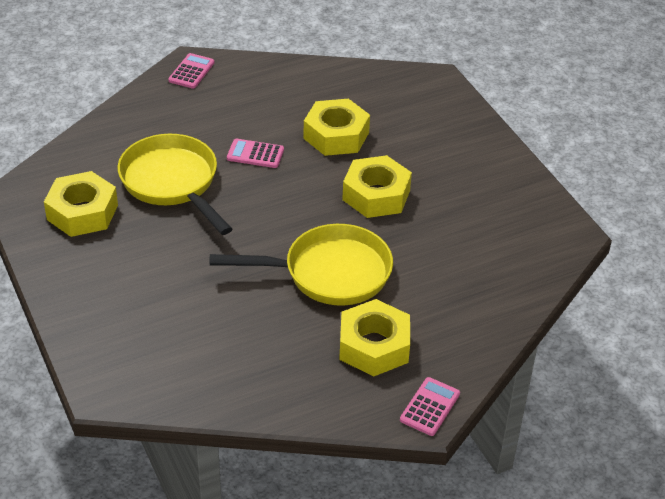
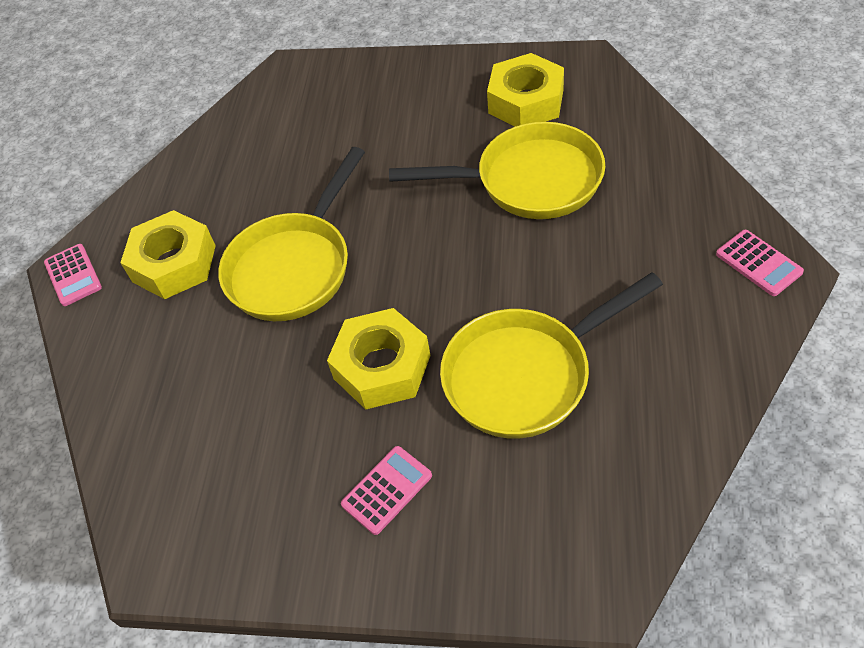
camera: 130 degrees right, 10 degrees up
pink calculator [227,139,284,168] -> pink calculator moved to [341,446,432,535]
yellow nut [304,99,370,156] -> yellow pan [440,273,663,438]

